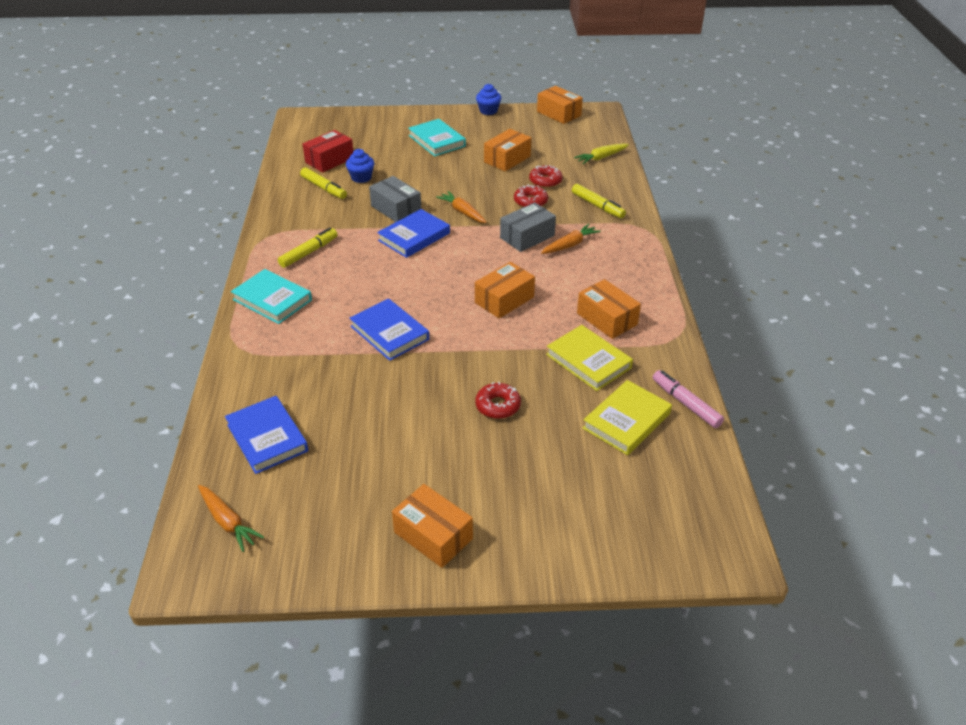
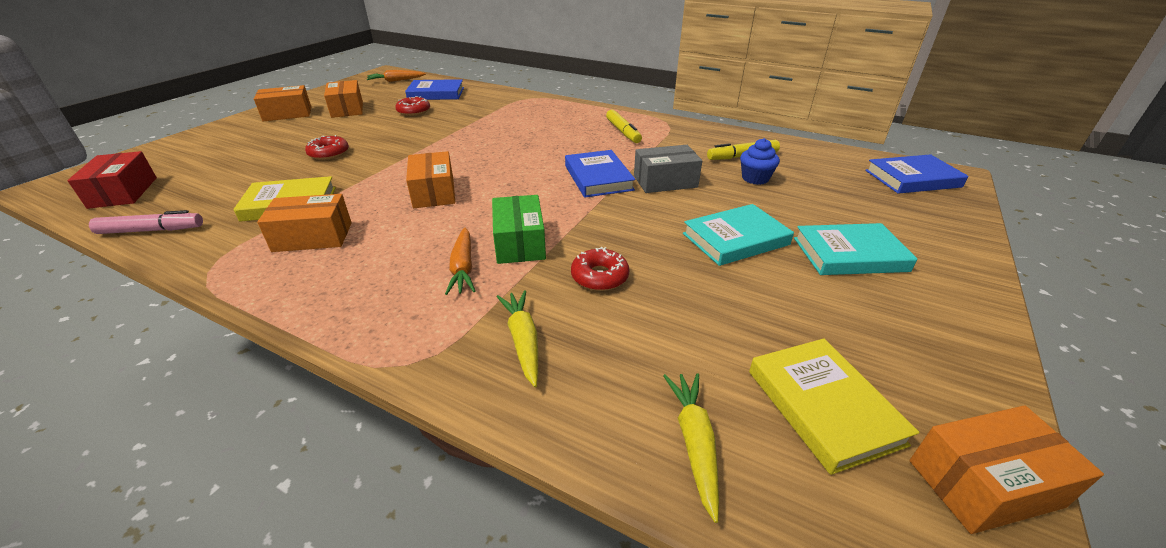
camera: 120 degrees right, 5 degrees down
turquoise book [231,269,312,324] -> turquoise book moved to [683,204,794,266]
red box [303,130,353,173] -> red box moved to [67,151,157,209]
blue book [350,298,429,361] -> blue book moved to [865,154,968,194]
orange carrot [436,191,487,223] -> none
blue cupcake [476,84,501,115] -> none
orange box [484,129,531,171] -> orange box moved to [324,80,363,118]
grey box [500,202,556,252] -> green box [492,195,546,264]
red donut [529,165,563,188] -> red donut moved to [395,96,430,116]
yellow marker [572,184,626,218] -> yellow carrot [496,290,538,387]
yellow book [583,380,672,455] -> yellow book moved to [749,339,920,475]

